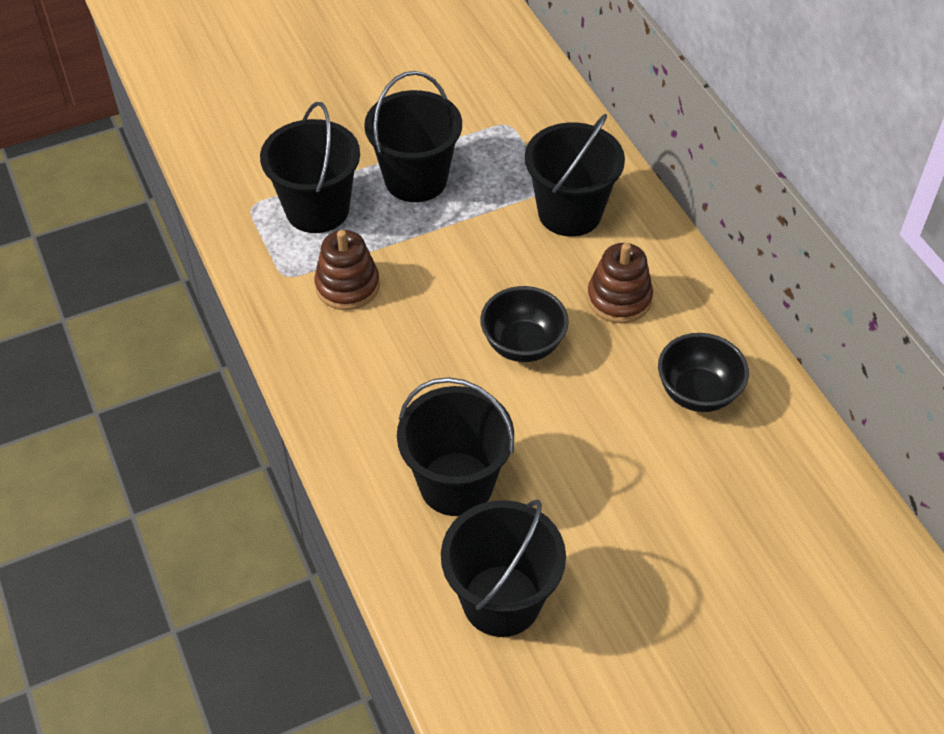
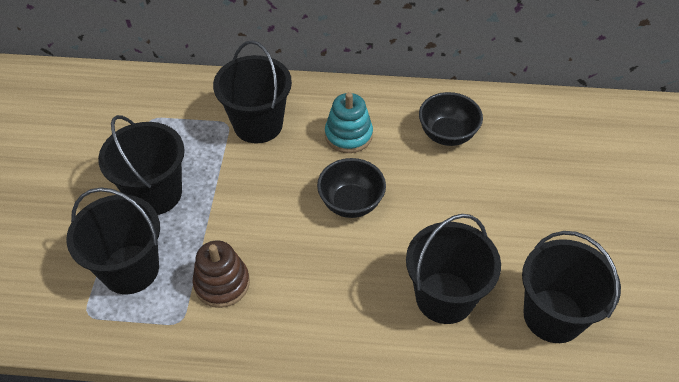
camera: 60 degrees left, 0 degrees up
brown stacking toy [587,243,653,323] -> turquoise stacking toy [325,92,373,153]

